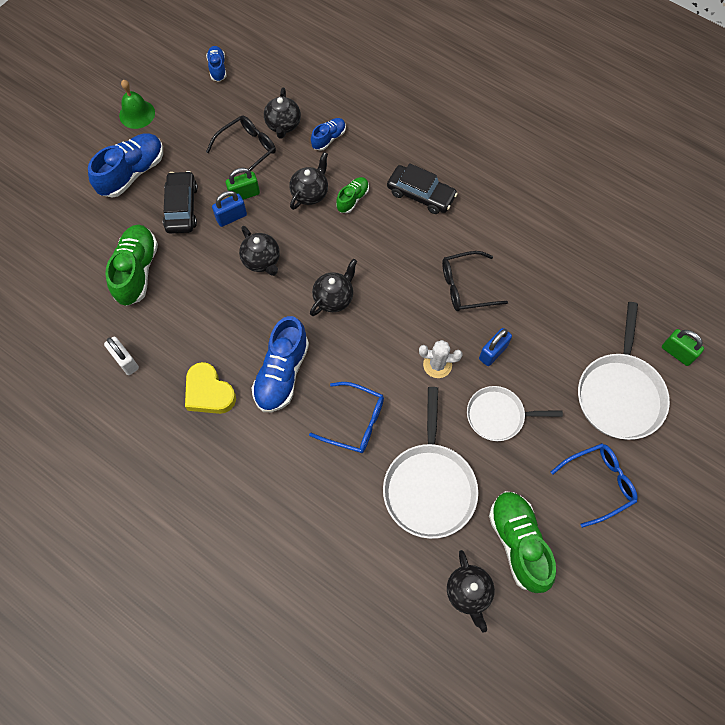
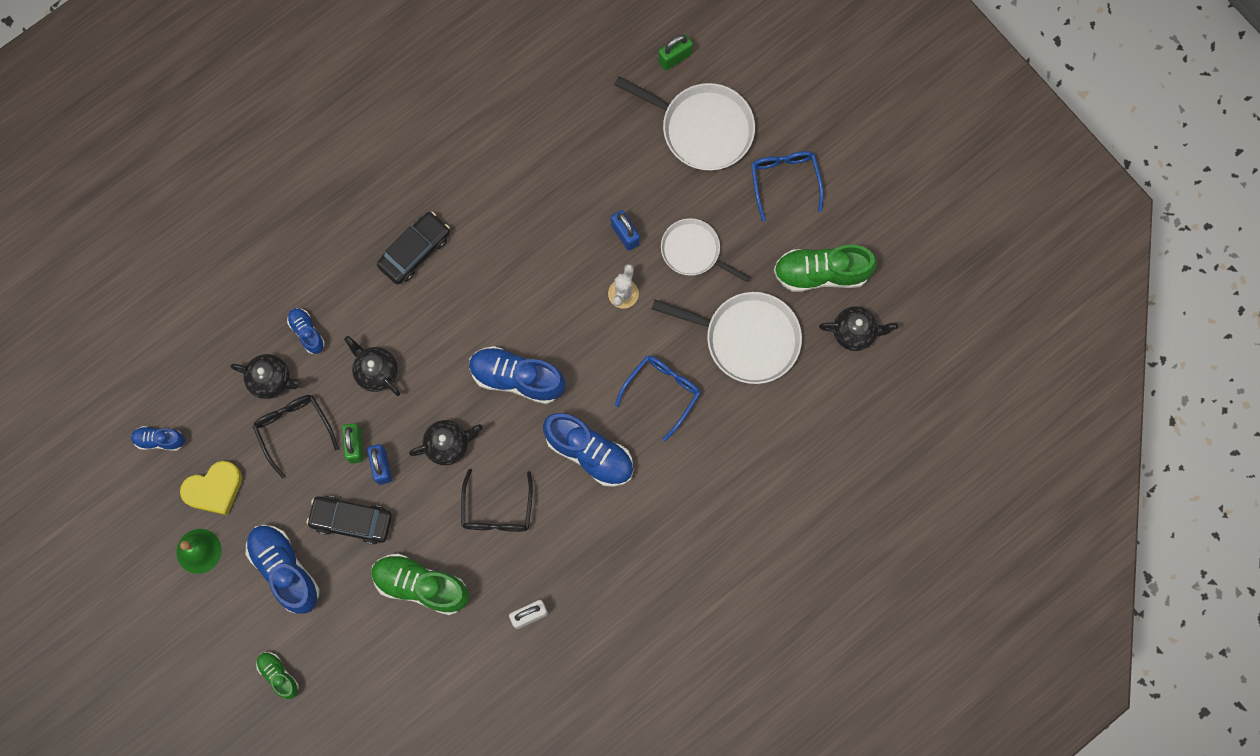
camera: 75 degrees left, 10 degrees up
yellow heart [185,362,236,414] -> yellow heart moved to [180,461,242,516]
black teapot [310,259,357,316] -> blue shoe [469,346,565,404]
green shoe [336,177,369,213] -> green shoe moved to [256,652,299,699]
black glasses [442,251,508,311] -> black glasses moved to [461,469,533,532]
white pan [467,386,563,441] -> white pan turned 105 degrees clockwise [661,218,750,282]

